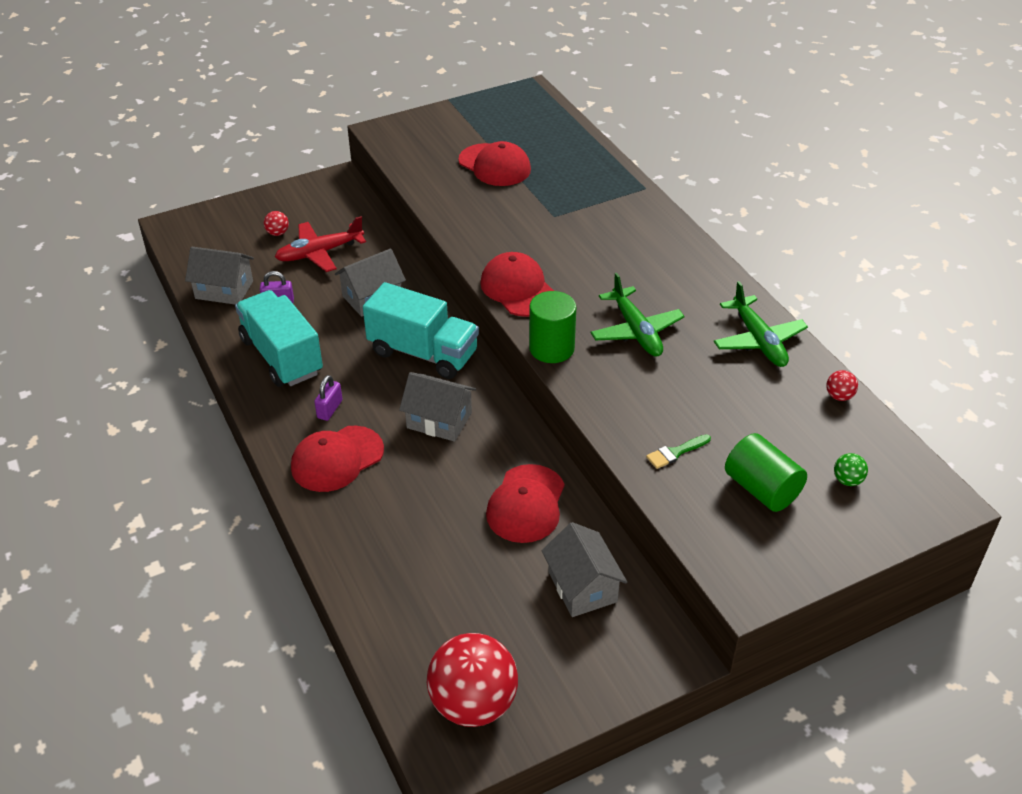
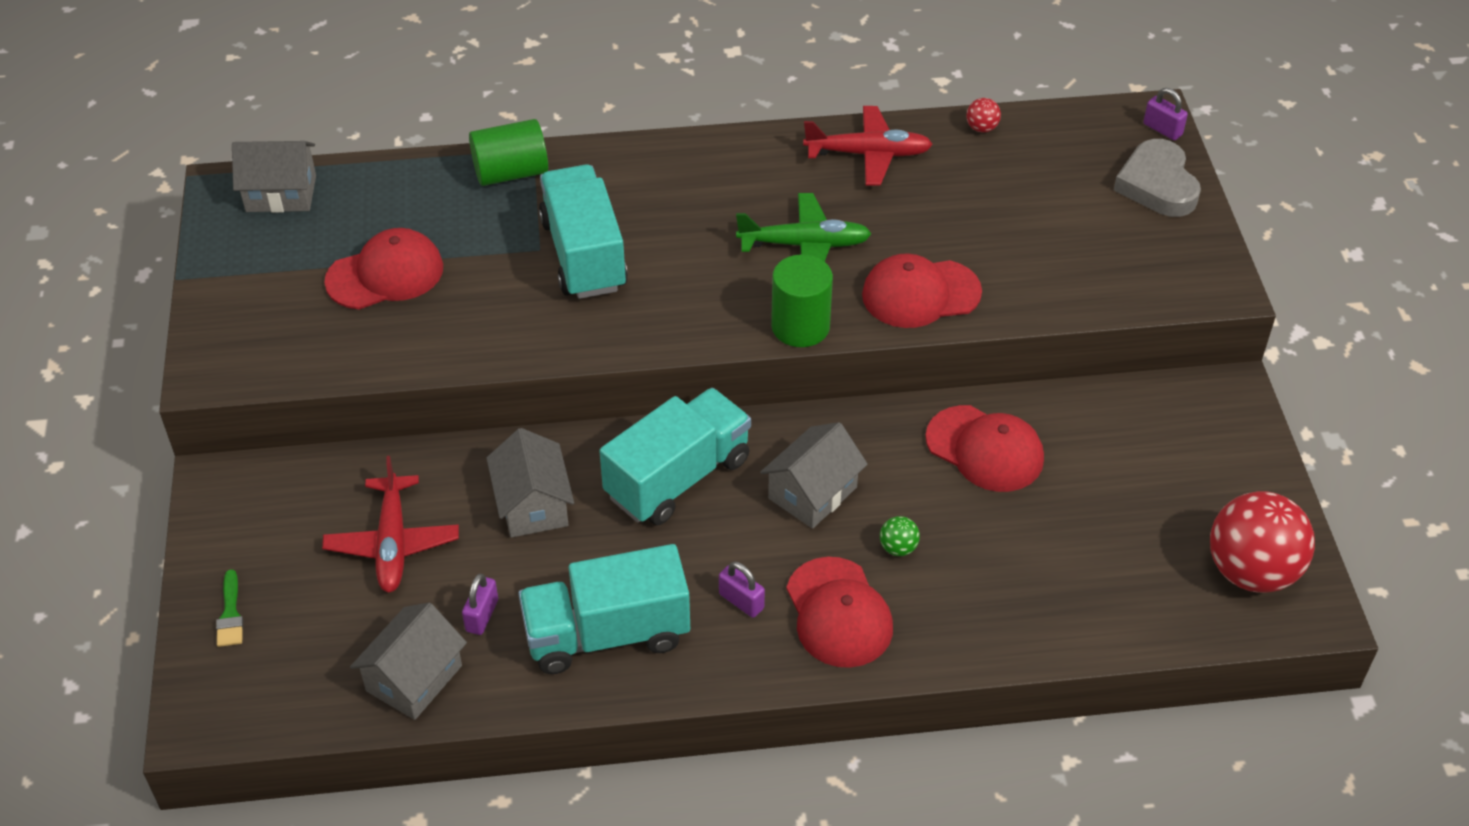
camera: 70 degrees left, 5 degrees up
red ball [264,211,289,236] -> none
red cap [480,252,554,317] -> red cap moved to [862,253,982,328]
grey house [542,522,627,617] -> grey house moved to [232,141,316,213]
green brush [646,434,711,469] -> green brush moved to [216,569,243,647]
green plane [714,281,808,367] -> red plane [803,106,933,186]
green cylinder [725,433,807,512] -> green cylinder moved to [469,119,548,186]
green ball [834,453,868,486] -> green ball moved to [880,516,920,556]
none -> turquoise truck [539,164,628,299]
none -> grey heart [1114,139,1201,217]
none -> purple padlock [1143,88,1188,140]

